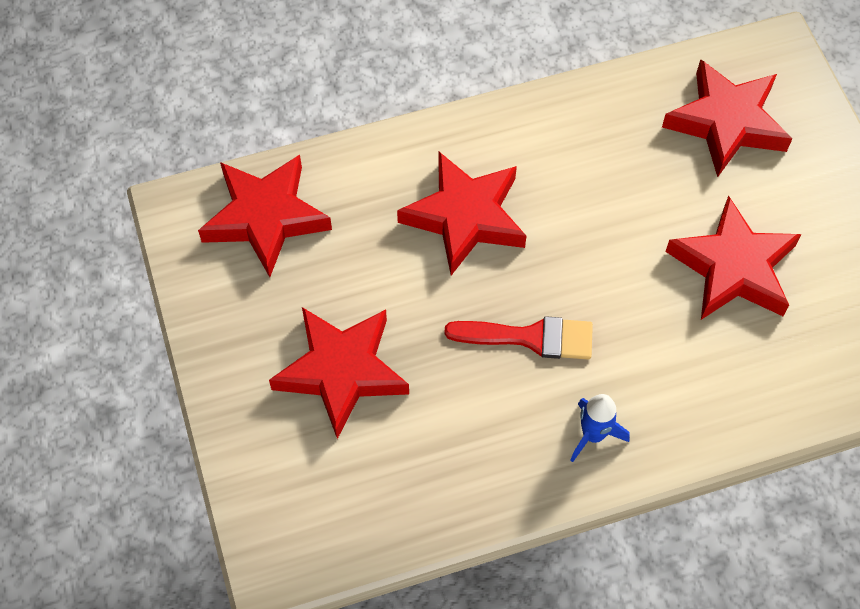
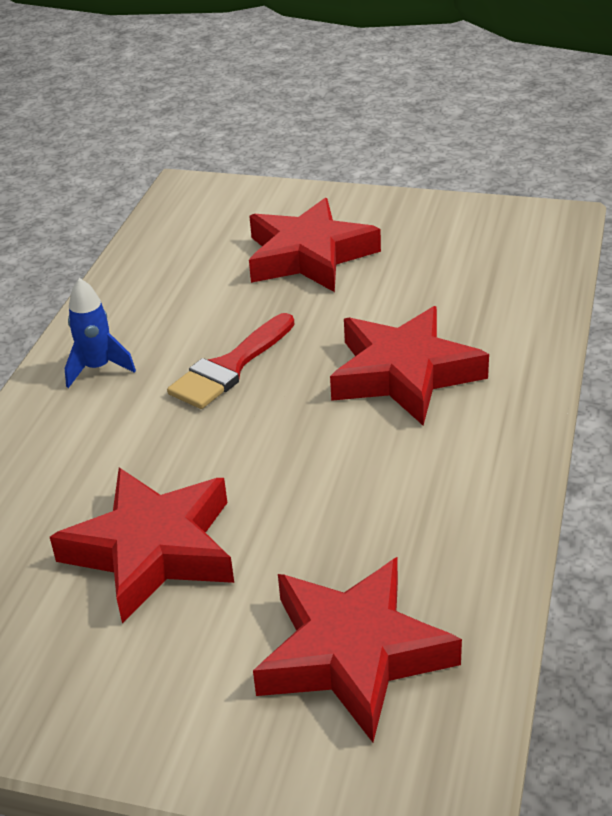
camera: 125 degrees right, 25 degrees down
red star [198,155,332,277] -> none

